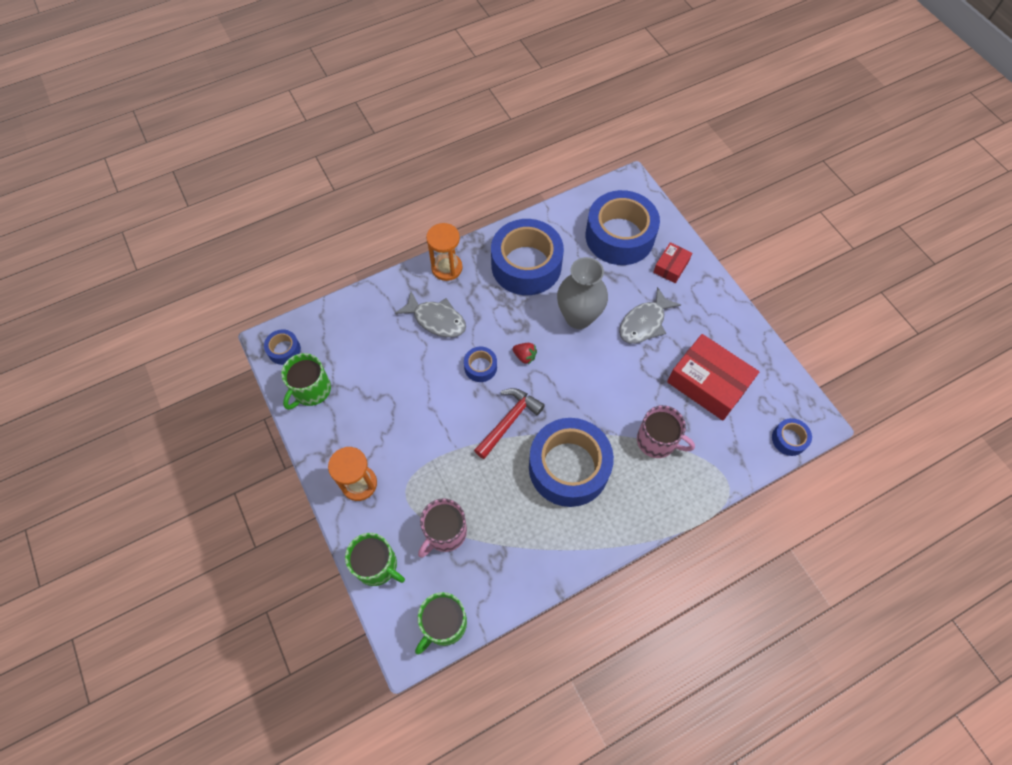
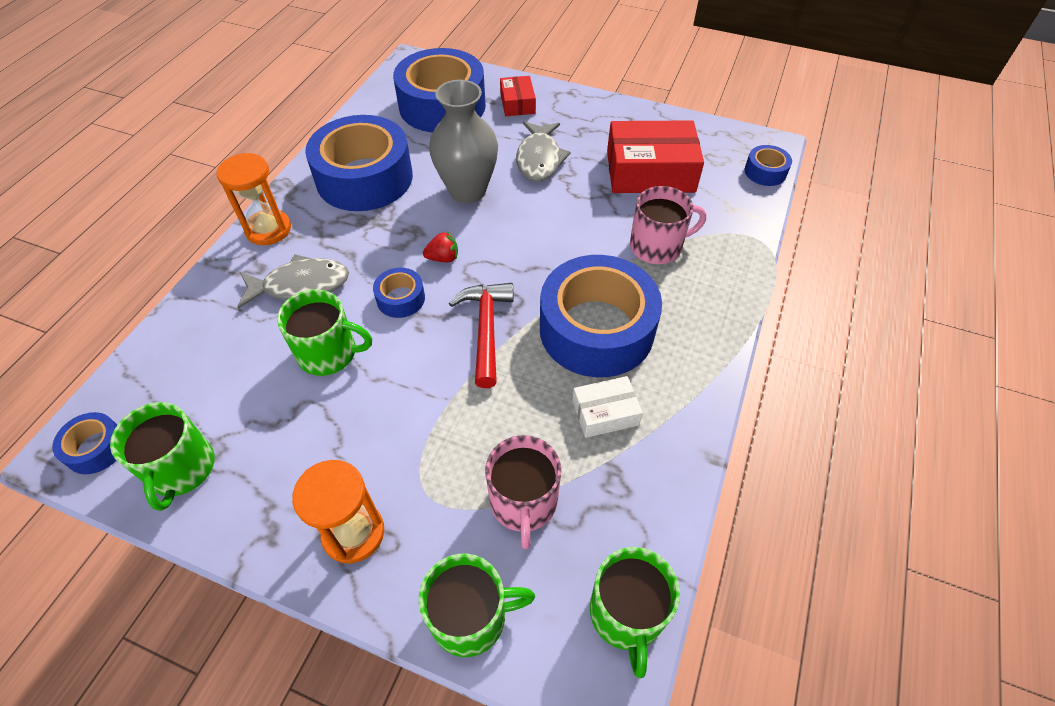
camera: 40 degrees left, 10 degrees down
none -> green mug [277,289,372,376]
none -> white box [572,376,643,438]

